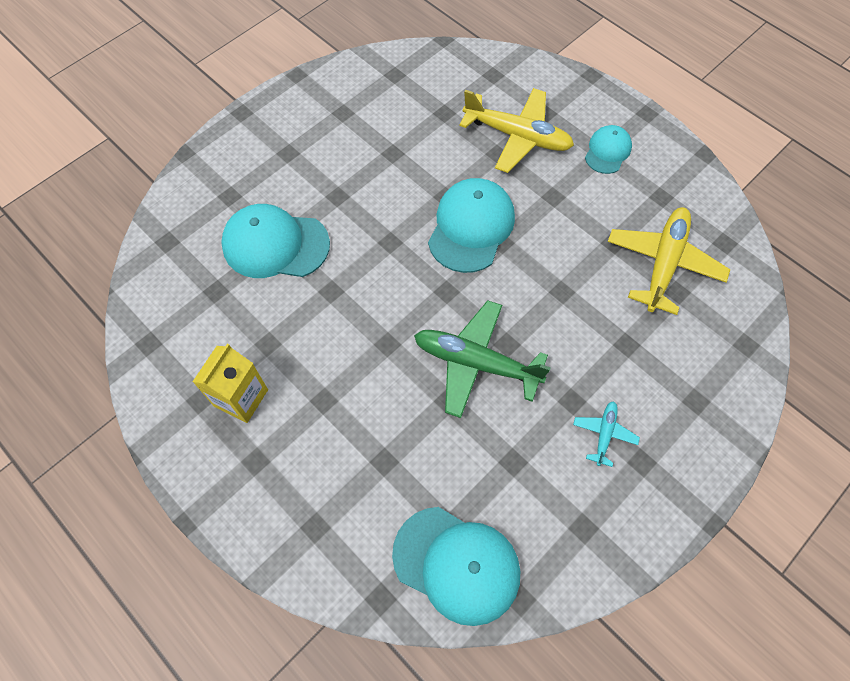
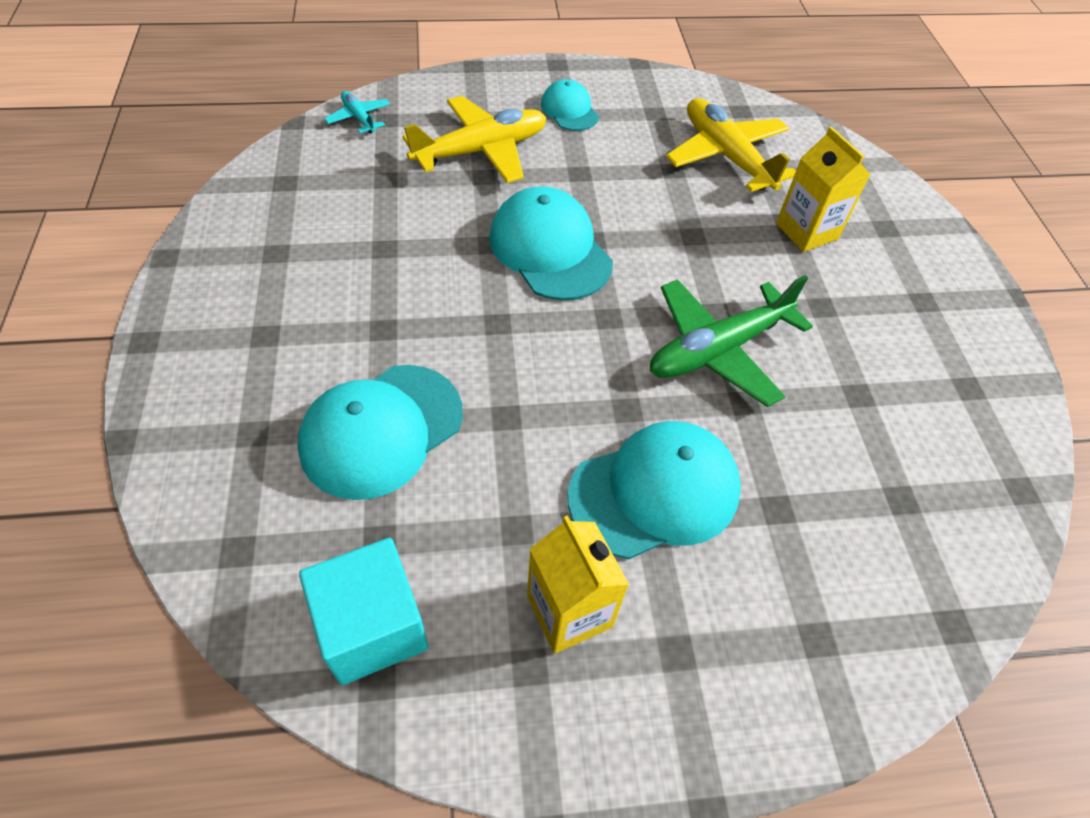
camera: 55 degrees left, 10 degrees down
turquoise cap [392,507,520,626] -> turquoise cap moved to [568,421,741,559]
turquoise plane [573,401,640,467] -> turquoise plane moved to [324,91,390,133]
none -> turquoise cube [299,538,428,685]
none -> yellow carton [776,127,871,252]

